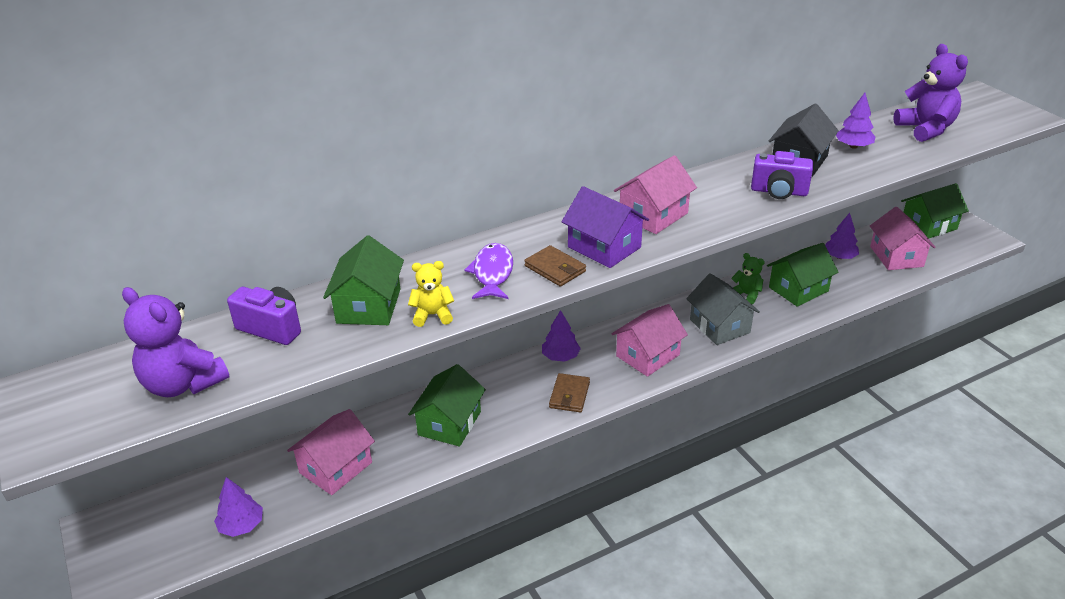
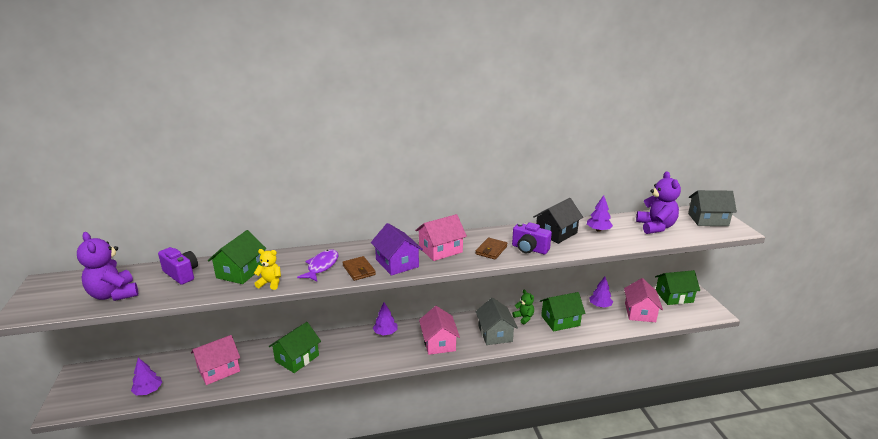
camera: 15 degrees right, 10 degrees down
brown wallet [549,373,590,413] -> brown wallet moved to [475,238,508,260]
pink house [611,304,688,377] -> pink house turned 75 degrees counterclockwise [419,306,460,355]
none -> grey house [688,190,737,226]

